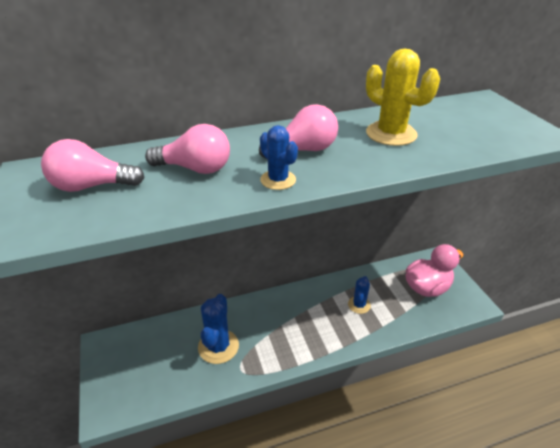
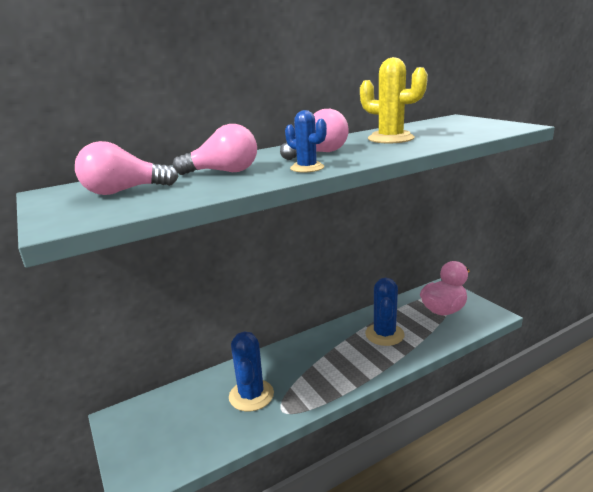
camera: 10 degrees left, 15 degrees down
blue cactus [348,276,371,314] -> blue cactus [365,278,405,346], size x1.65

